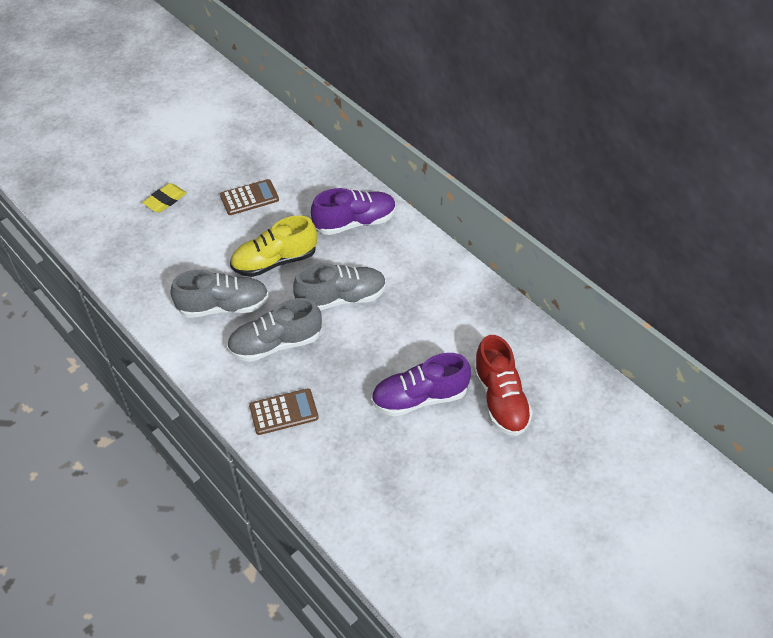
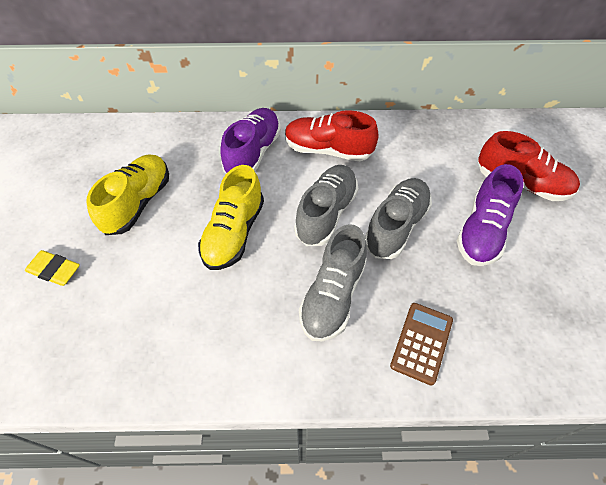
camera: 50 degrees left, 5 degrees up
yellow eraser [142,183,187,213] -> yellow eraser turned 60 degrees counterclockwise [25,250,80,286]
grey shoe [170,270,269,318] -> grey shoe moved to [365,178,432,259]
brown calculator [220,179,279,215] -> yellow shoe [86,154,169,235]
none -> red shoe [285,110,379,161]

